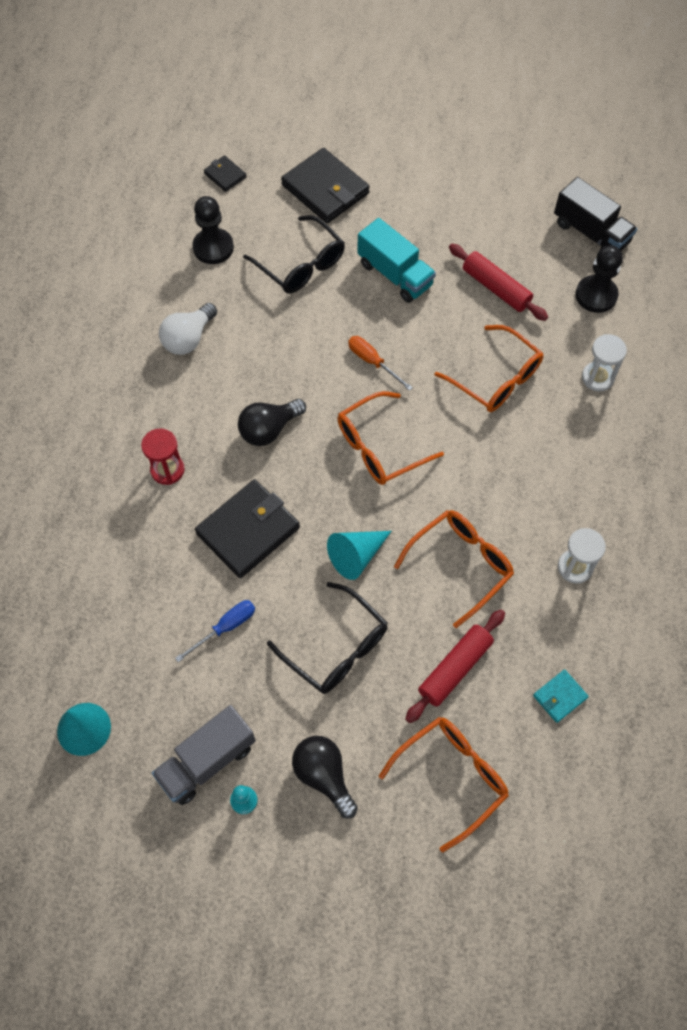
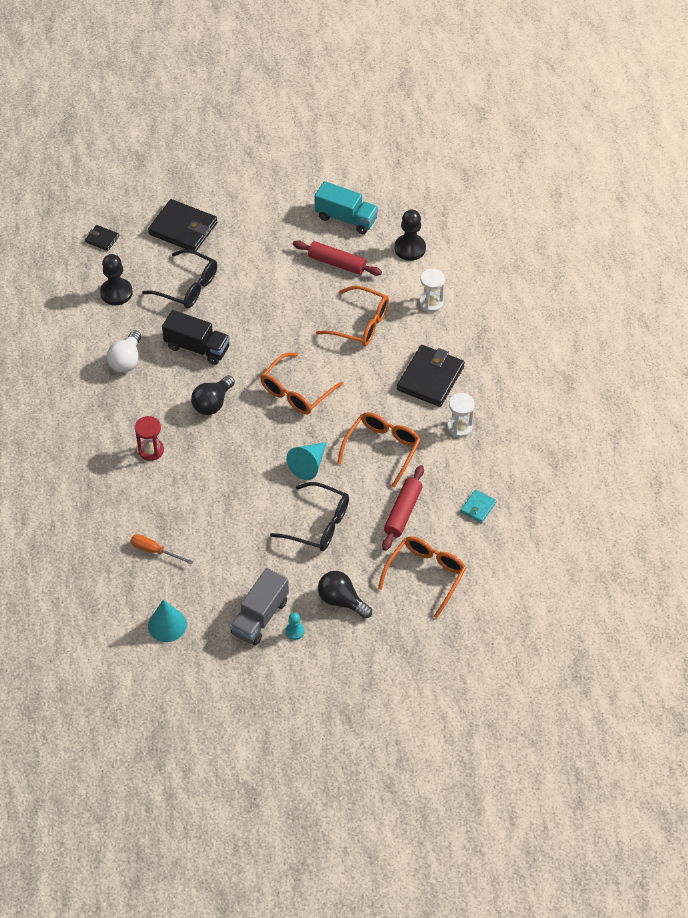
camera: 20 degrees left, 10 degrees down
blue screwdriver [175,600,255,662] -> none
black wallet [195,479,300,578] -> black wallet moved to [397,345,465,407]
orange screwdriver [348,336,413,391] -> orange screwdriver moved to [131,534,193,565]
turquoise truck [357,218,436,303] -> turquoise truck moved to [314,181,378,234]
black truck [554,177,637,251] -> black truck moved to [162,310,230,365]

